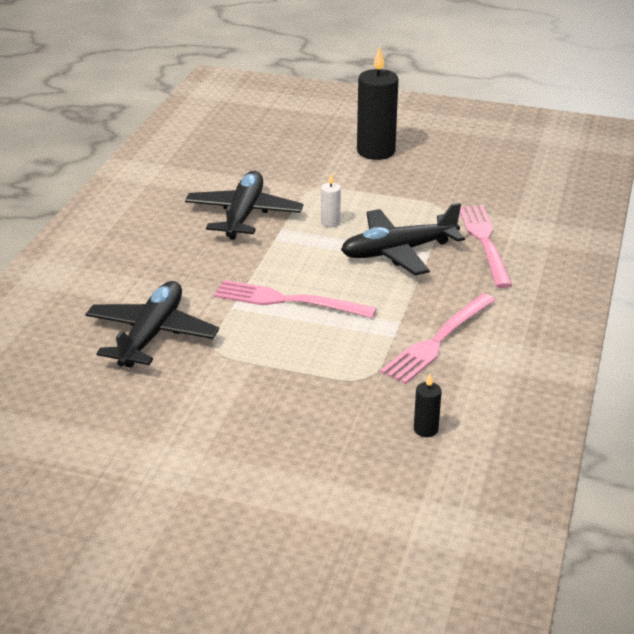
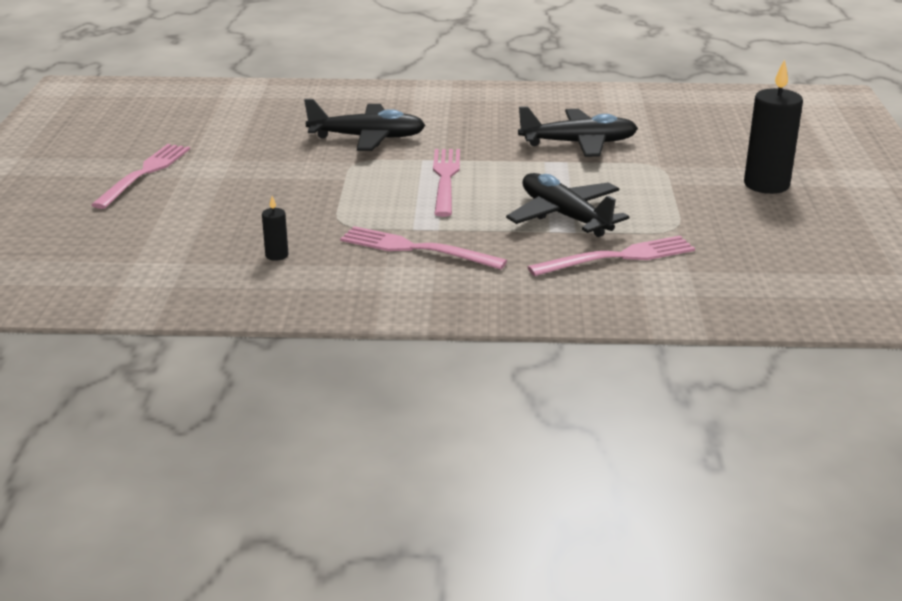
camera: 75 degrees right, 5 degrees down
white candle [321,174,341,227] -> none
none -> pink fork [91,144,190,209]

